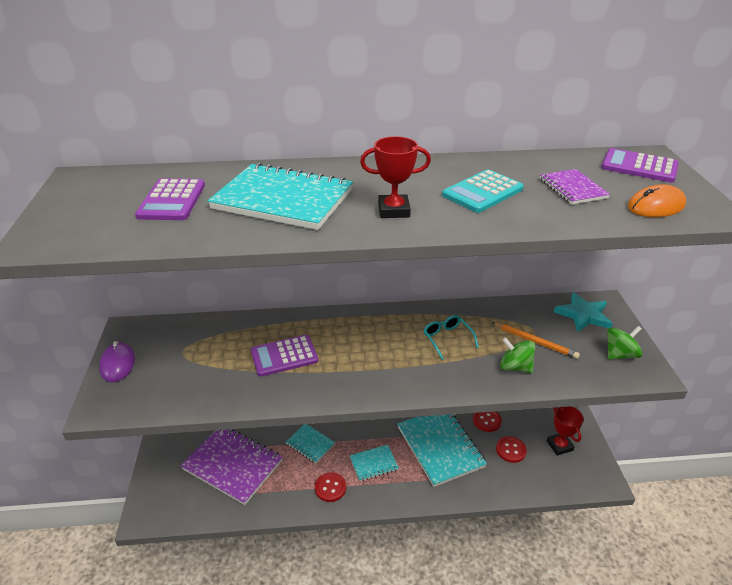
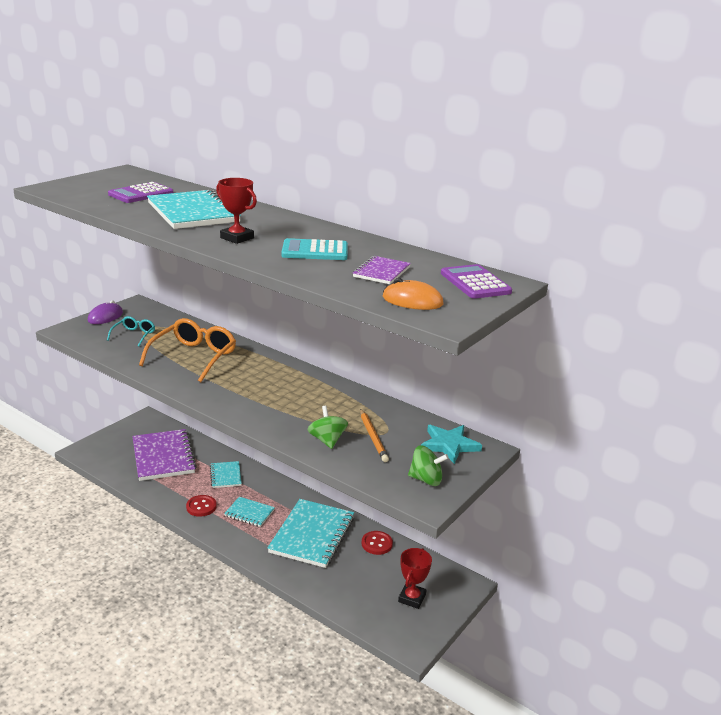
camera: 40 degrees right, 10 degrees down
purple calculator [251,335,318,377] -> orange glasses [139,318,236,382]
turquoise glasses [424,315,479,360] -> turquoise glasses moved to [107,316,155,347]
red button [496,436,527,463] -> none

